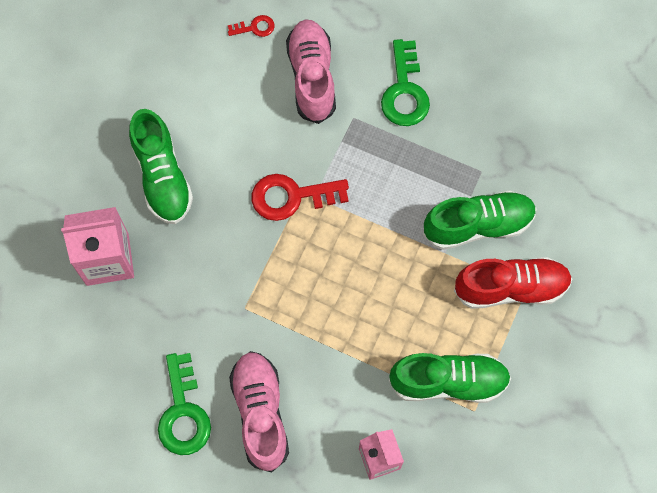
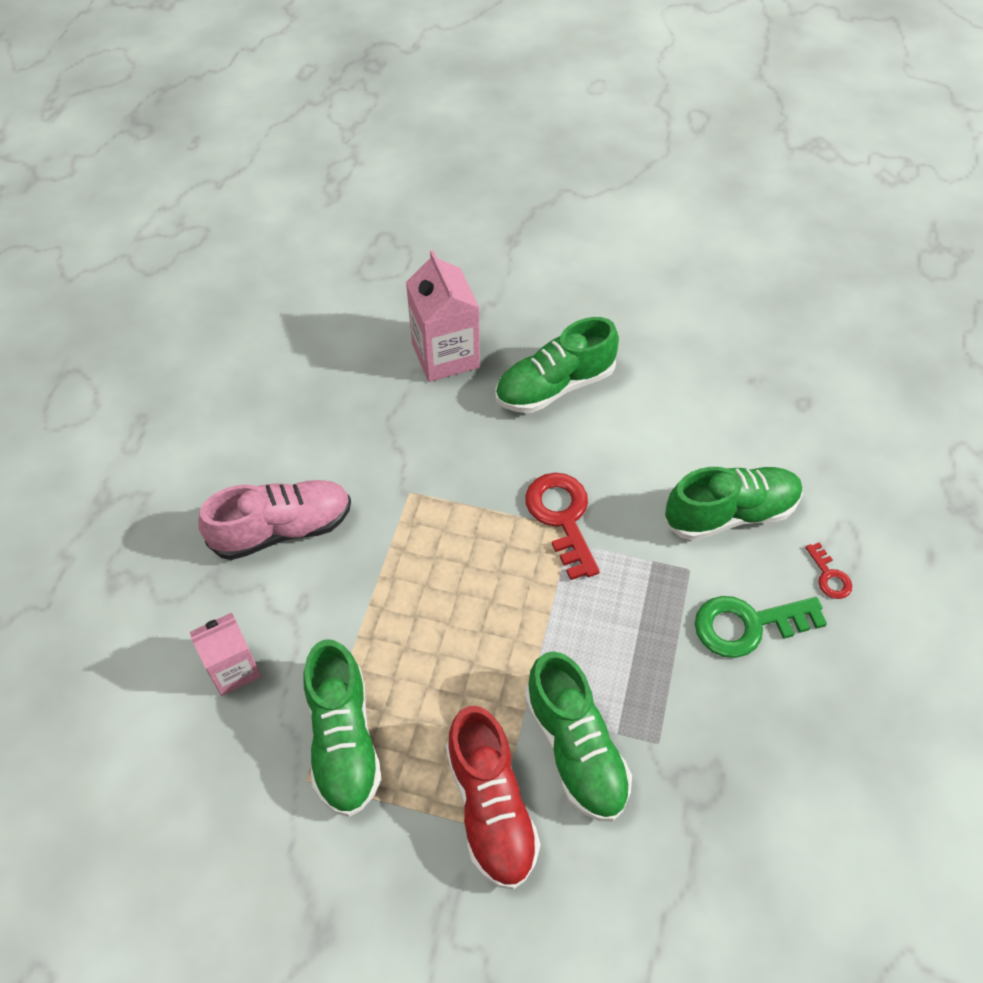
camera: 80 degrees right, 15 degrees down
green key [158,353,211,455] -> none
red key [228,15,275,37] -> red key moved to [805,542,852,599]
pink shoe [286,19,336,124] -> green shoe [665,467,803,540]

